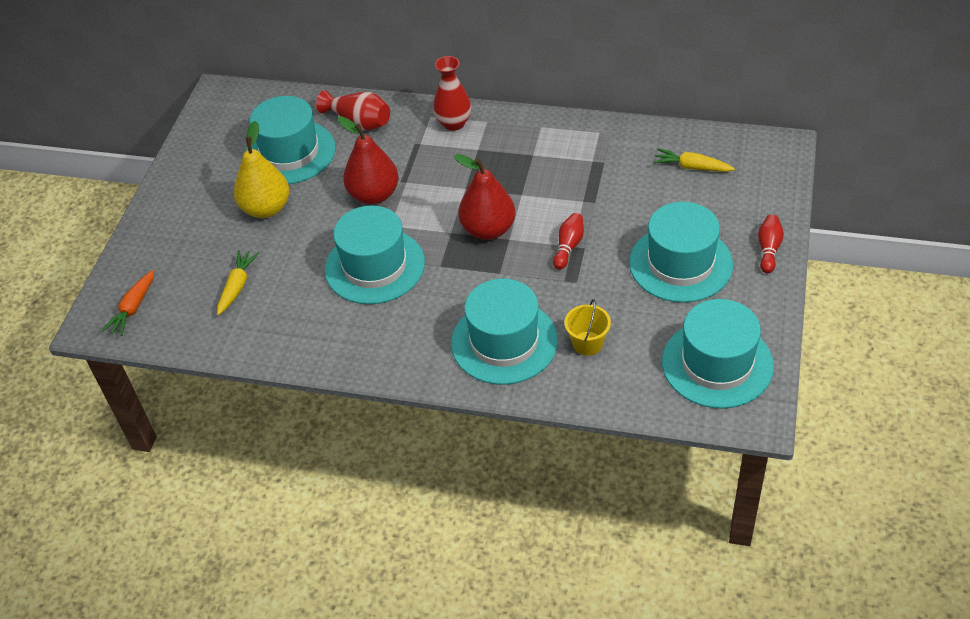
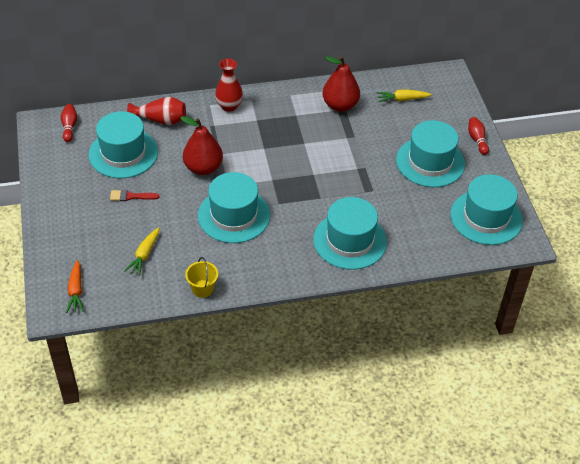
camera: 30 degrees left, 0 degrees up
yellow carrot [217,250,259,315] -> yellow carrot turned 150 degrees counterclockwise [124,227,159,276]
yellow pear [234,121,290,218] -> red brush [110,190,159,201]
red pear [454,154,515,240] -> red pear moved to [322,56,360,112]
red bowling pin [553,213,584,270] -> red bowling pin moved to [61,104,77,142]
yellow bucket [564,299,611,356] -> yellow bucket moved to [185,257,218,298]

